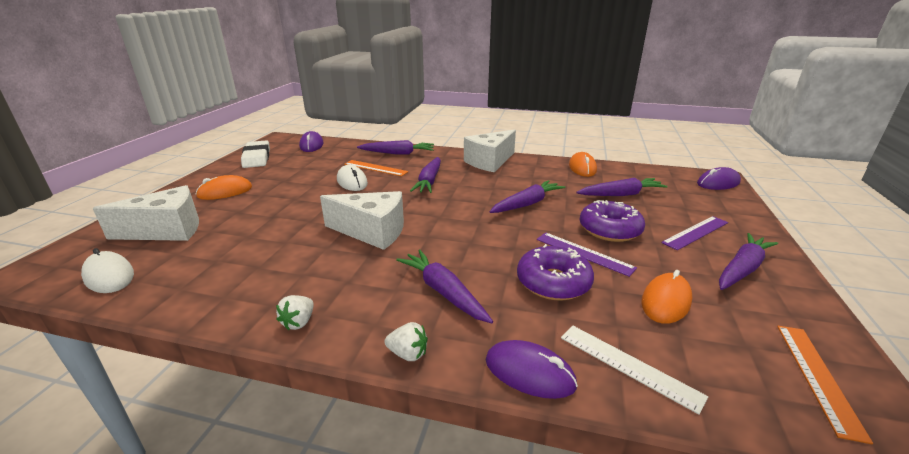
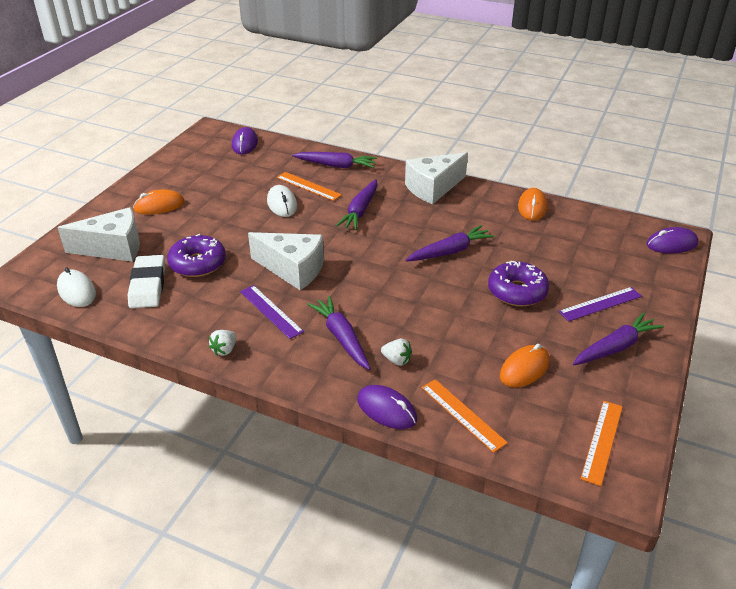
camera: 10 degrees right, 10 degrees up
white eraser [241,140,270,168] -> white eraser moved to [128,255,165,308]
white strawberry [384,322,428,361] -> white strawberry moved to [381,339,412,366]
purple donut [517,244,594,301] -> purple donut moved to [167,234,226,277]
purple ruler [537,232,637,277] -> purple ruler moved to [240,285,304,339]
white ruler [561,326,708,415] -> orange ruler [421,379,508,453]
purple carrot [576,178,668,196] -> none

